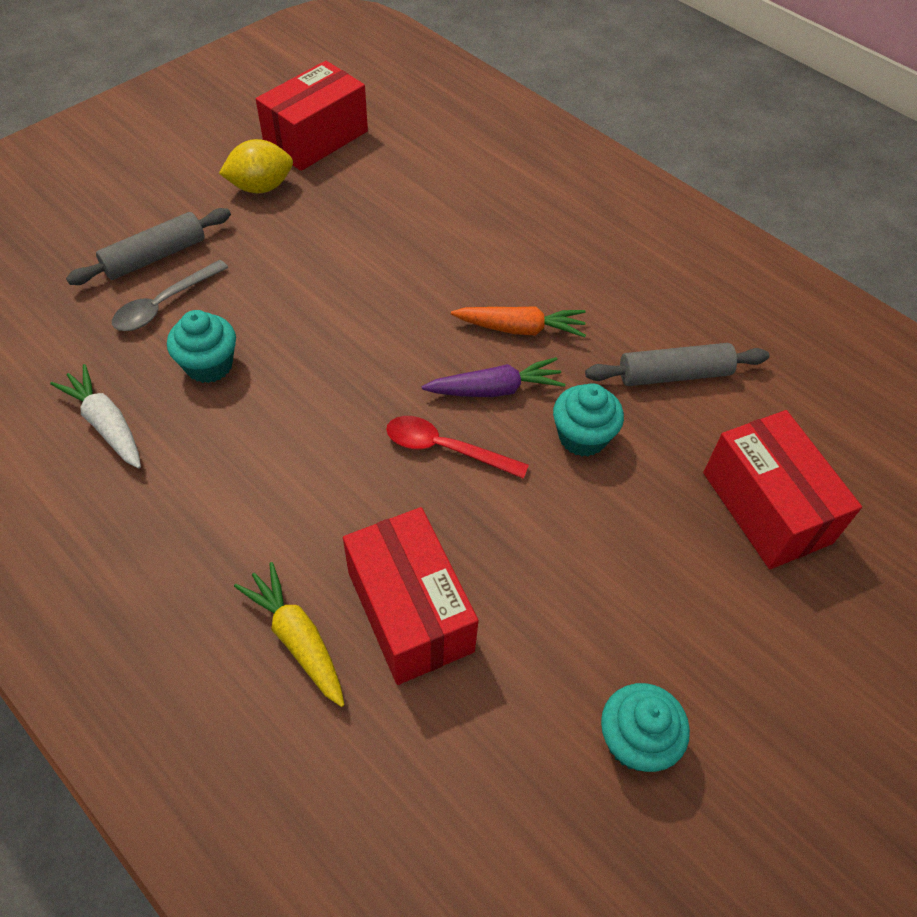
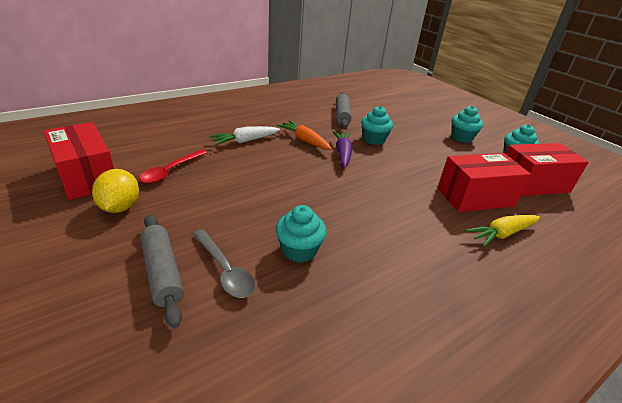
camera: 80 degrees left, 20 degrees down
white carrot [50,364,141,469] -> white carrot moved to [209,126,280,145]
red spoon [386,416,529,479] -> red spoon moved to [139,149,208,183]
orange carrot [451,306,586,337] -> orange carrot turned 60 degrees counterclockwise [276,120,332,150]
red box [703,410,862,569] -> red box moved to [505,143,589,196]
none -> turquoise cupcake [451,106,483,143]

